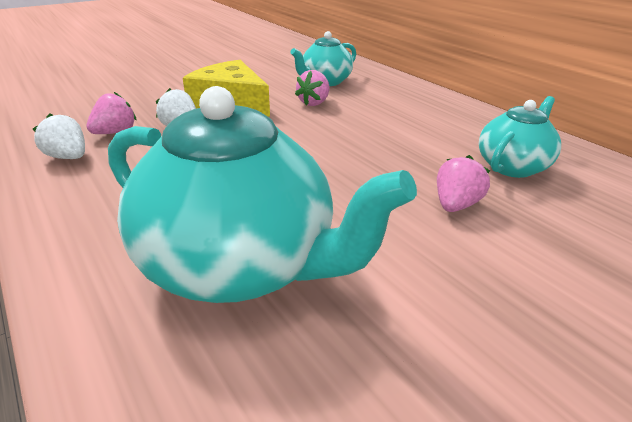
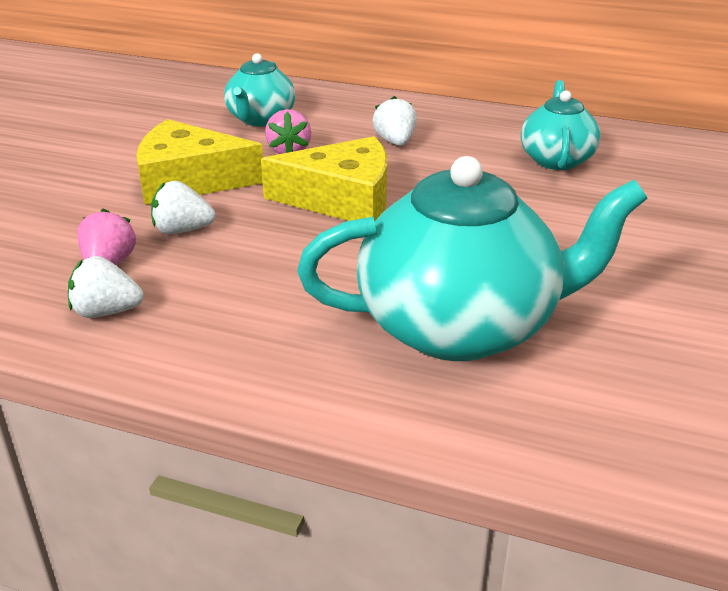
camera: 35 degrees left, 0 degrees up
pink strawberry [437,155,490,212] -> none
none -> yellow cheese [261,136,387,222]
none -> white strawberry [372,96,417,146]

